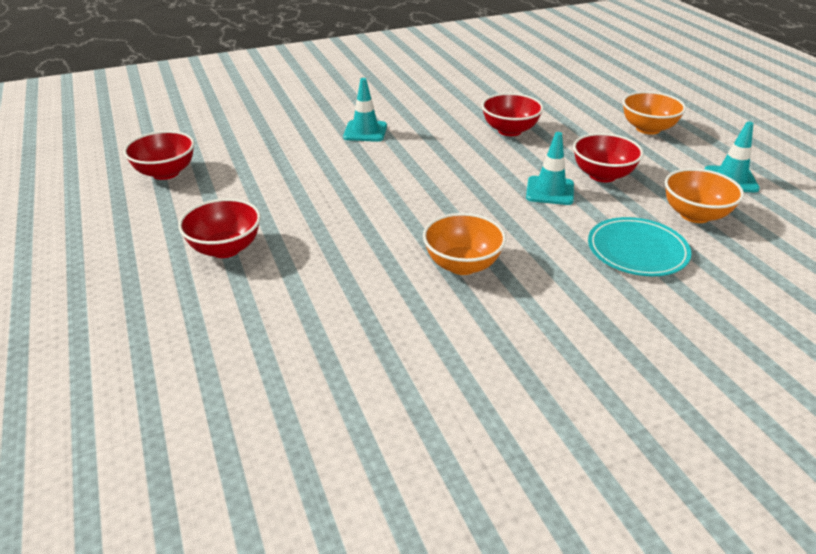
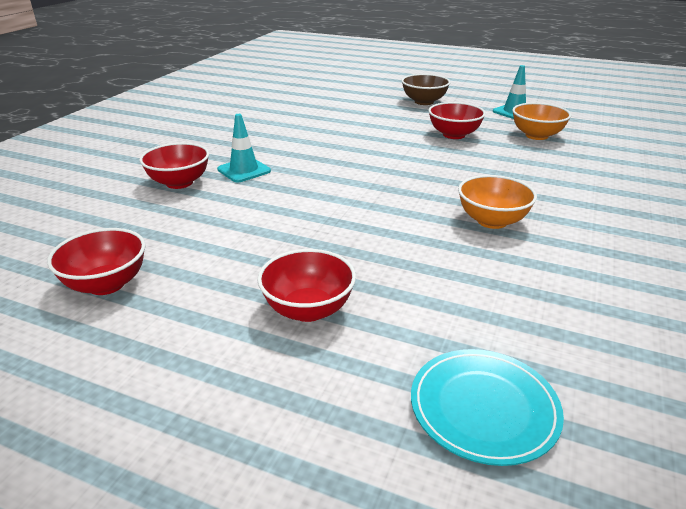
camera: 45 degrees left, 5 degrees down
red bowl [482,93,543,136] -> red bowl moved to [140,143,209,189]
turquoise traffic cone [526,132,574,205] -> none
turquoise plate [588,217,691,276] -> turquoise plate moved to [411,349,564,466]
orange bowl [623,91,686,135] -> brown bowl [401,74,450,105]

